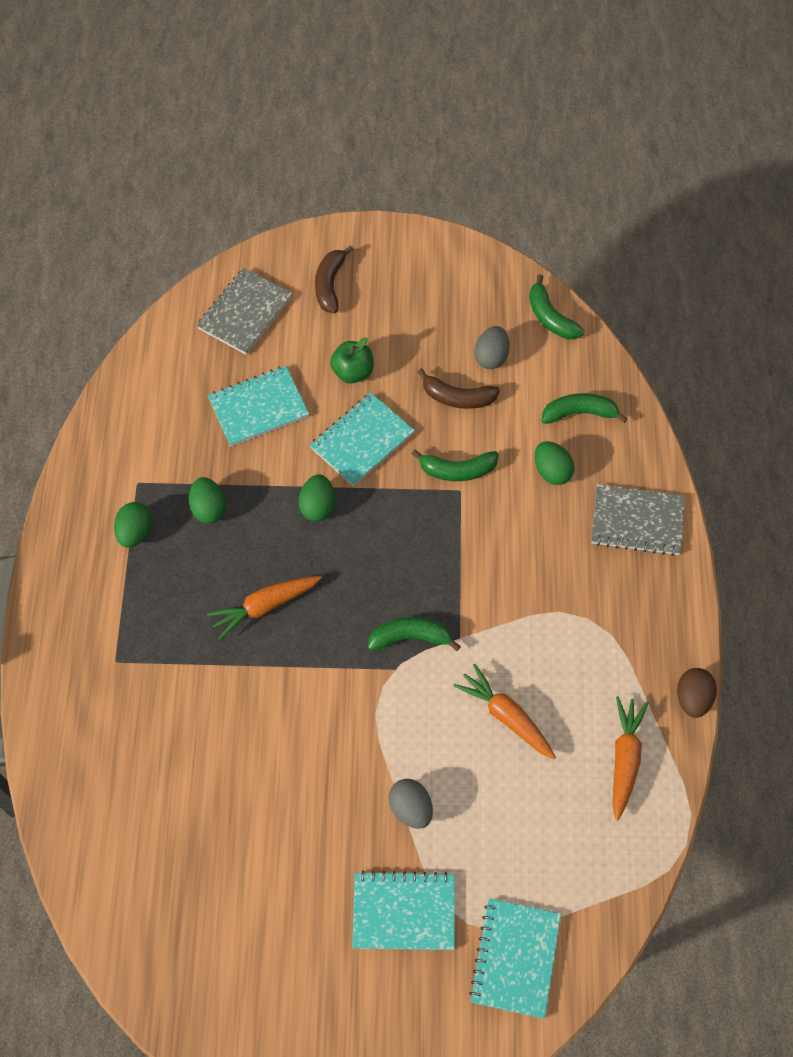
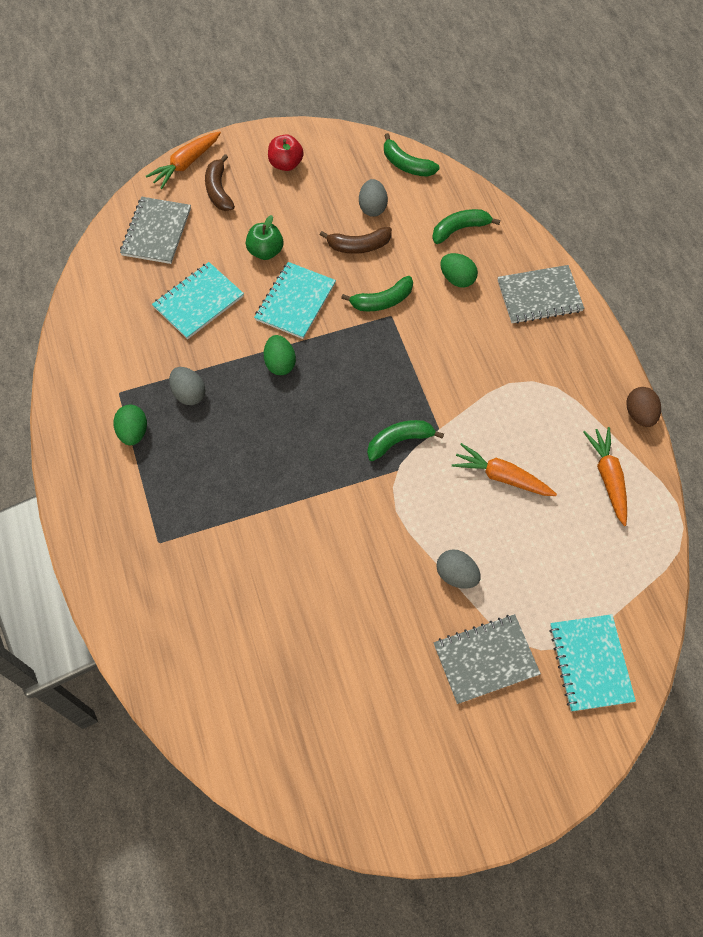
camera: 20 degrees left, 0 degrees up
green egg [189,477,226,523] -> grey egg [169,367,206,405]
orange carrot [207,576,322,640] -> orange carrot moved to [146,131,221,189]
turquoise notebook [352,871,455,950] -> grey notebook [434,614,541,704]
none -> red apple [268,134,304,171]

